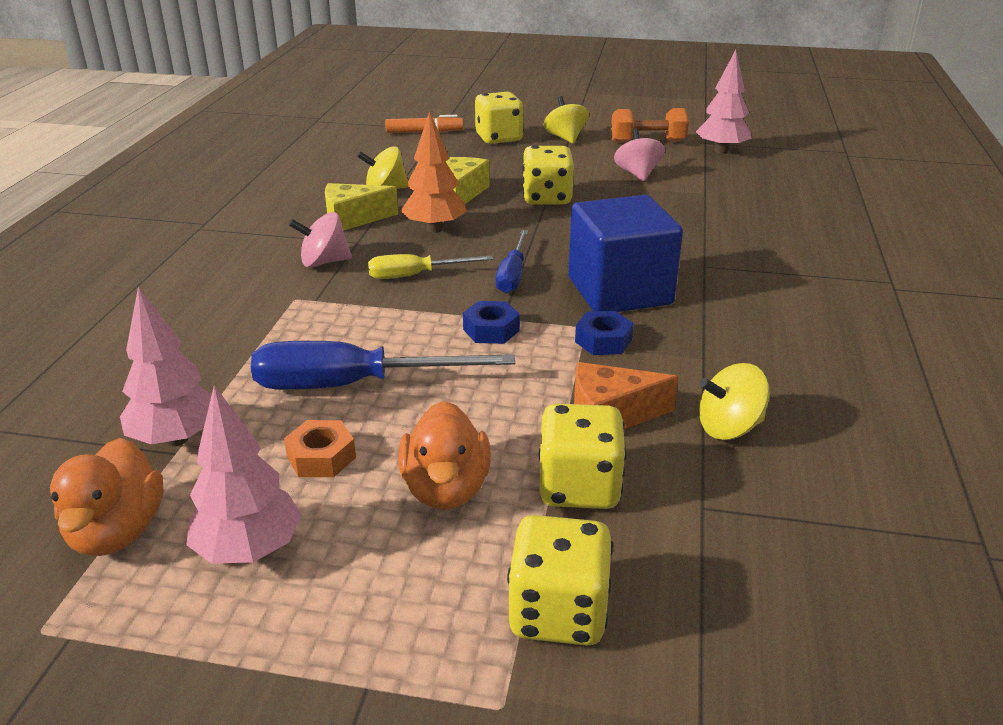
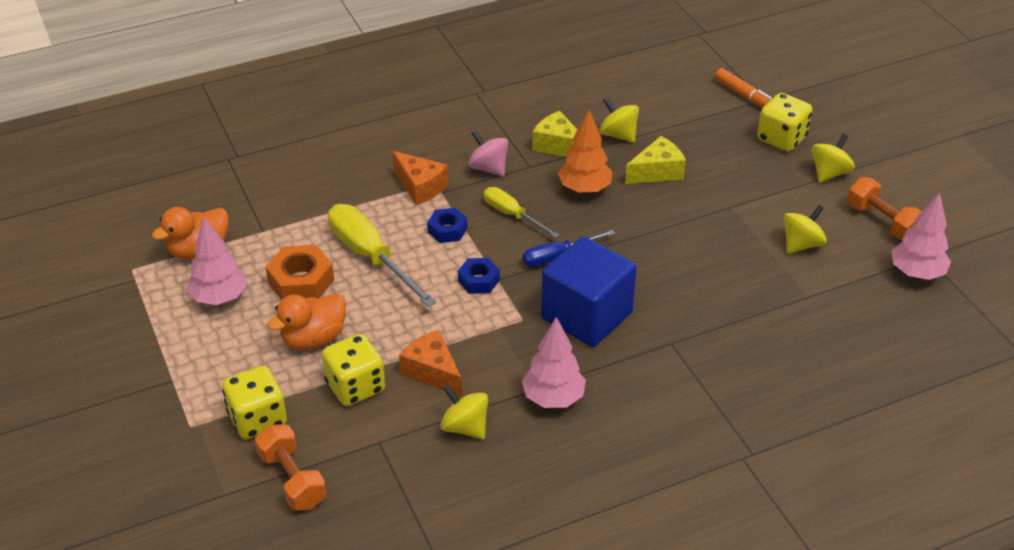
camera: 55 degrees right, 10 degrees up
pink tree [120,287,212,446] -> pink tree moved to [522,317,586,408]
blue screwdriver [251,341,515,390] -> yellow screwdriver [328,204,436,307]
orange nut [284,420,356,477] -> orange nut [265,245,334,300], size x1.58
yellow dice [522,145,574,205] -> none
blue nut [575,311,634,355] -> blue nut moved to [427,208,468,243]
pink spinning top [614,128,665,181] -> yellow spinning top [783,205,827,254]
none -> orange dumbbell [255,424,326,511]
none -> orange cheese [392,151,448,205]

